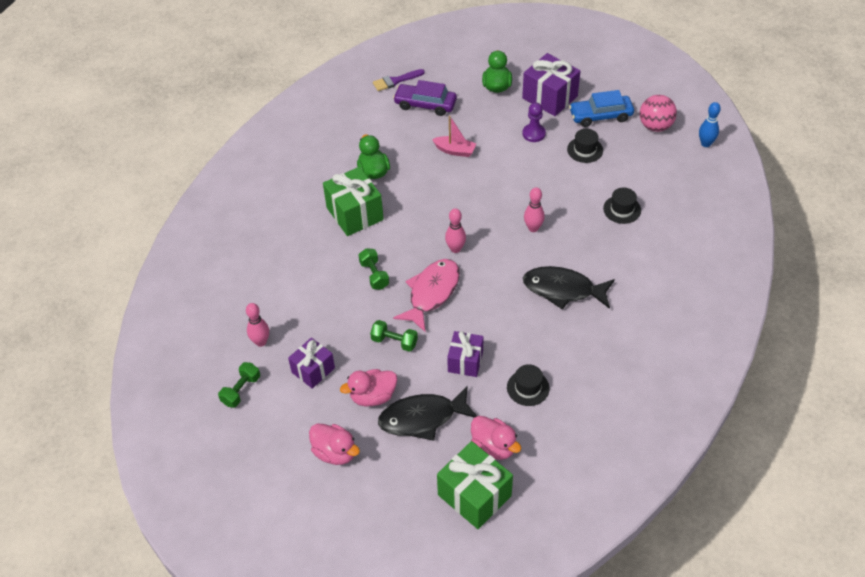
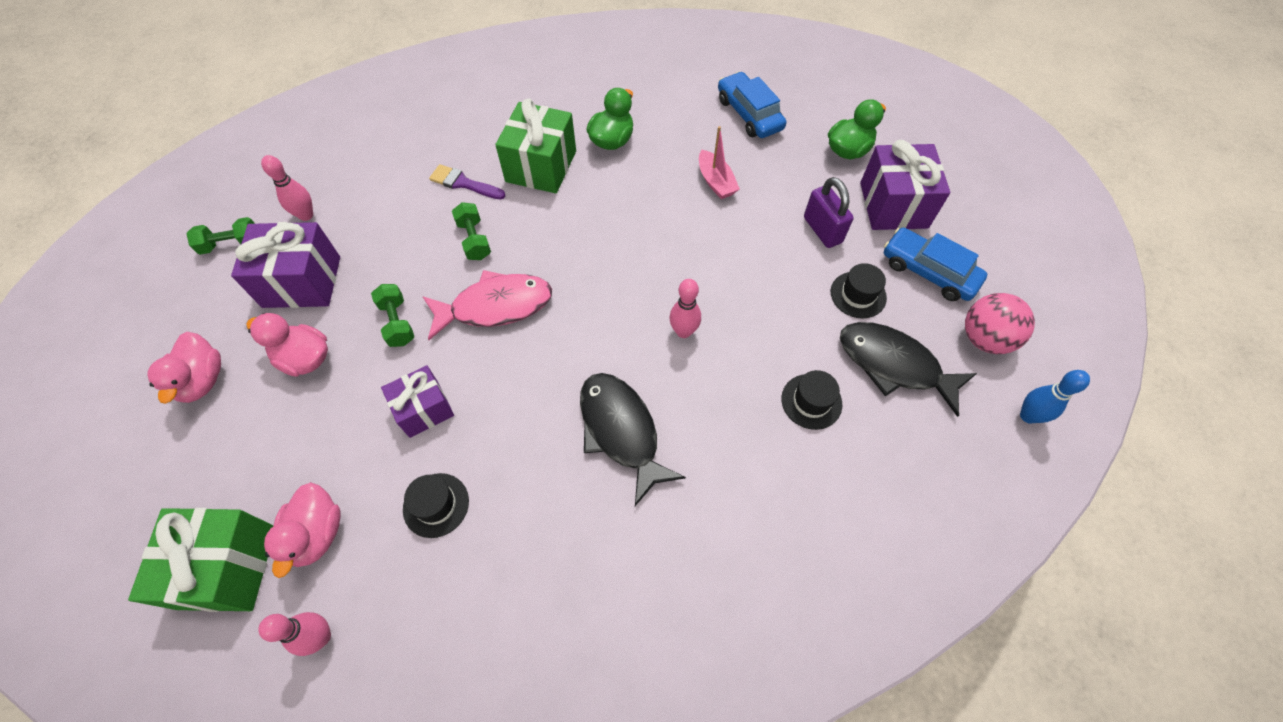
camera: 45 degrees right, 10 degrees up
purple gift [288,338,335,389] -> purple gift [231,222,340,308], size x1.55
green dumbbell [359,248,389,290] -> green dumbbell turned 45 degrees counterclockwise [452,202,491,260]
purple brush [373,69,425,91] -> purple brush moved to [429,164,505,200]
black fish [378,385,477,441] -> black fish moved to [840,322,977,417]
purple car [393,80,457,116] -> blue car [718,72,786,138]
pink bowling pin [445,208,466,253] -> pink bowling pin moved to [258,612,331,656]
purple pawn [522,103,546,142] -> purple padlock [804,177,854,248]

